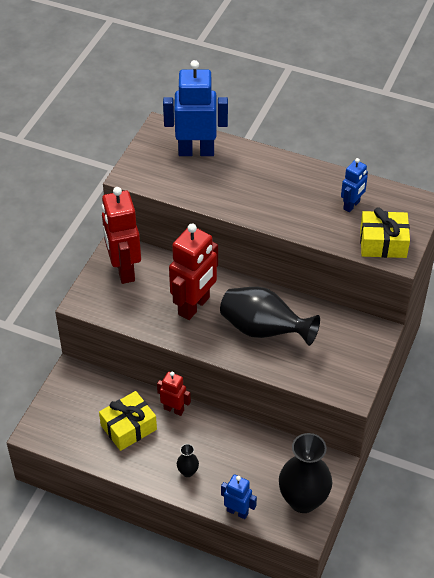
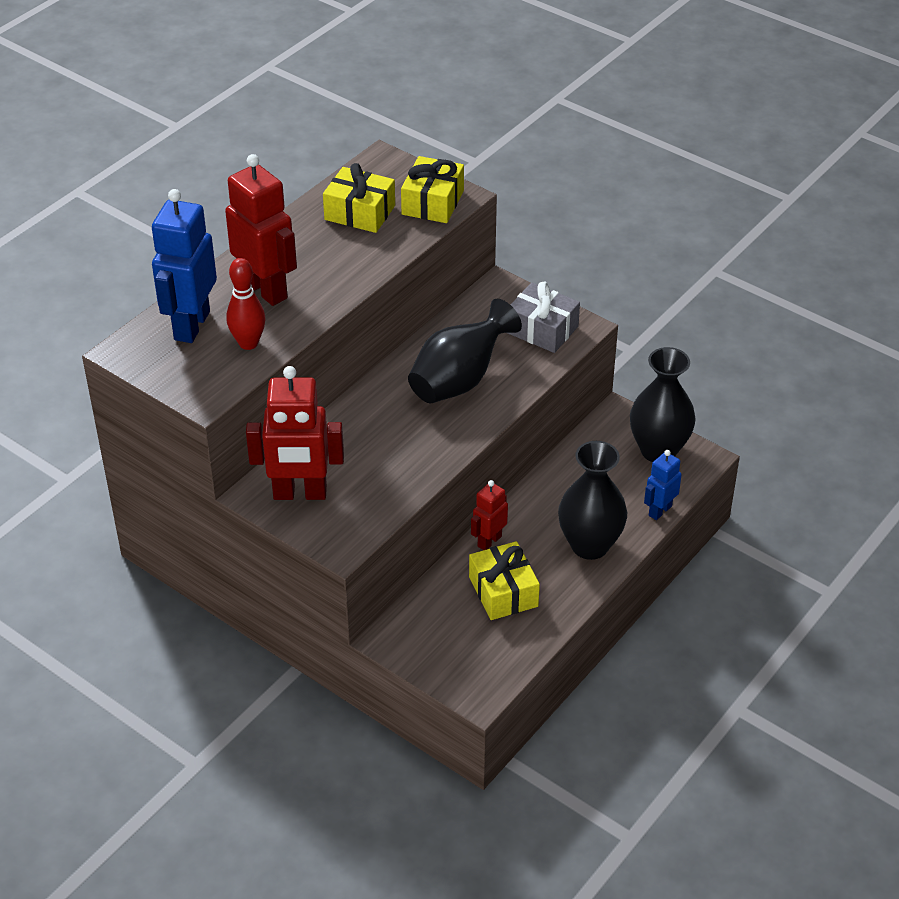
camera: 75 degrees left, 5 degrees down
red robot [169,224,218,320] -> red robot moved to [225,154,297,306]
black vase [177,444,199,477] -> black vase [558,441,627,560], size x2.33
blue robot [341,158,368,213] -> yellow gift [323,163,395,233]
none -> red bowling pin [226,258,266,350]
none -> grey gift [508,282,580,353]

